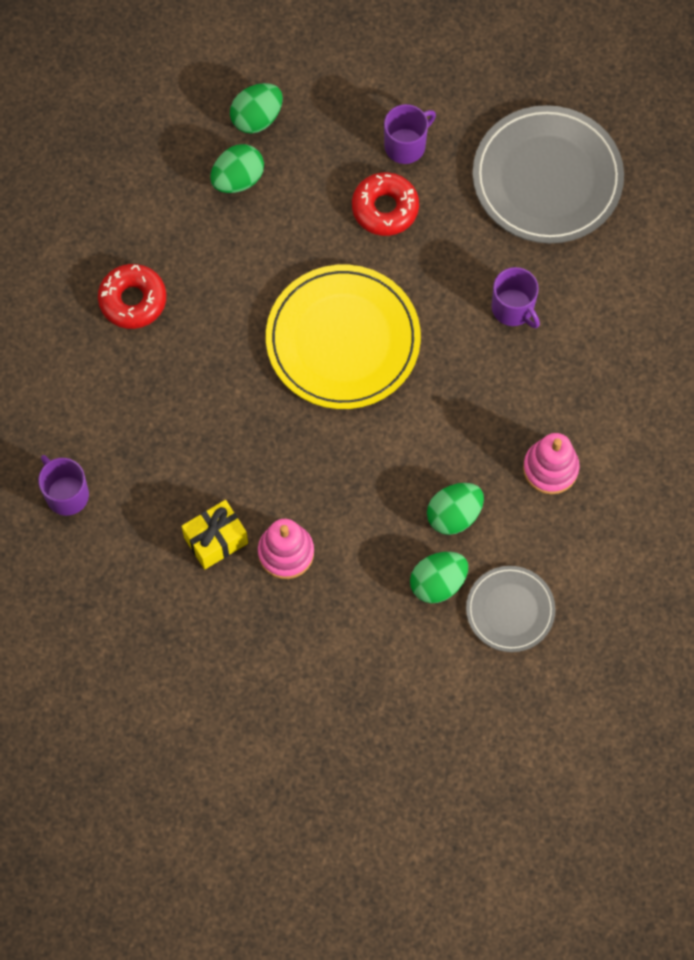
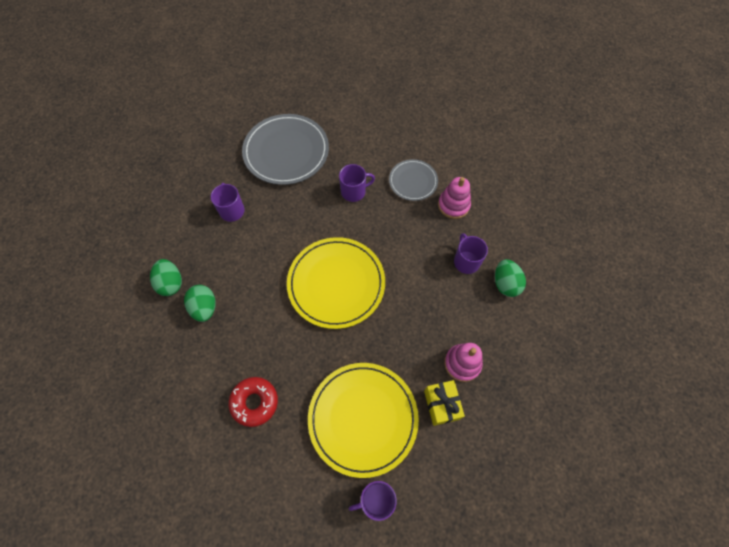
camera: 70 degrees left, 5 degrees down
red donut [352,172,419,236] -> none
green egg [427,483,484,535] -> purple mug [454,233,488,274]
grey plate [466,566,555,652] -> grey plate moved to [389,159,438,201]
none -> yellow plate [308,363,419,478]

